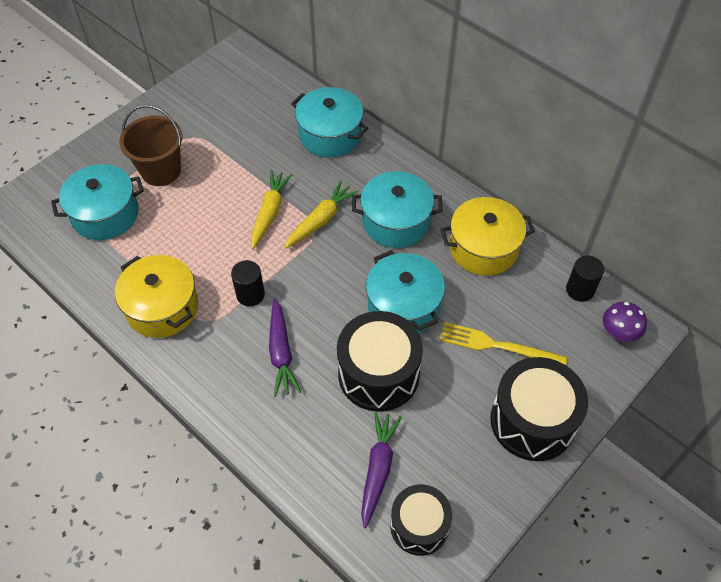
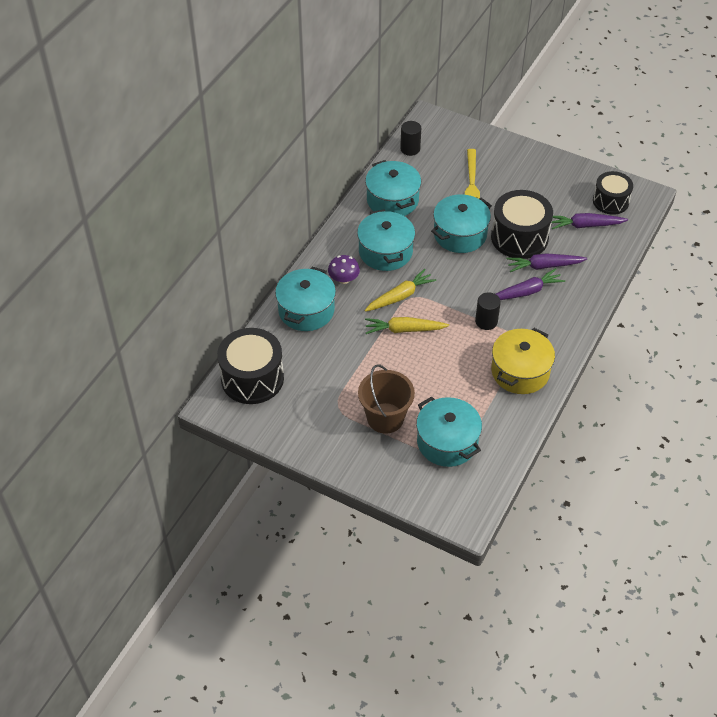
camera: 105 degrees left, 5 degrees down
yellow carrot [284,181,358,249] -> yellow carrot turned 120 degrees clockwise [365,269,436,312]
yellow pot [441,197,535,276] -> turquoise pot [365,160,421,216]
black drum [490,357,588,461] -> black drum moved to [217,328,284,404]
purple mushroom [603,302,647,342] -> purple mushroom moved to [328,255,360,284]
none -> purple carrot [507,253,587,272]

